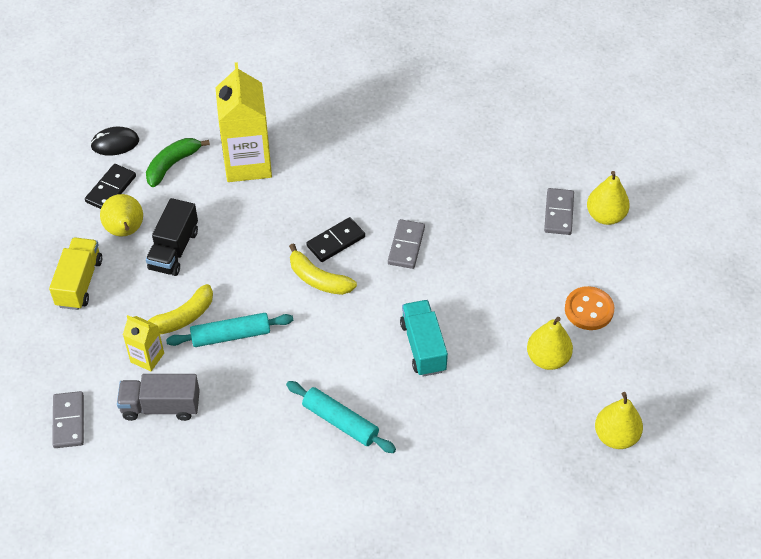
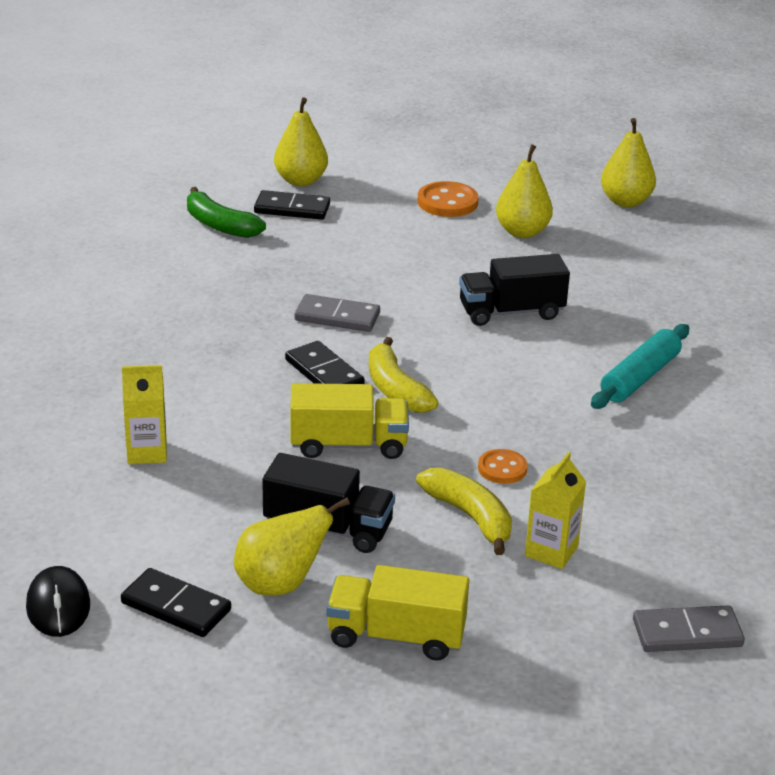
camera: 90 degrees left, 20 degrees down
grey truck [117,374,200,421] -> none
green banana [146,138,210,187] -> green banana moved to [187,187,266,238]
turquoise rolling pin [166,313,293,347] -> orange button [478,449,528,484]
yellow carton [215,62,272,182] -> yellow carton [122,365,167,464], size x0.50
yellow banana [289,243,357,295] -> yellow banana turned 120 degrees clockwise [369,337,439,413]
turquoise truck [400,300,448,377] -> black truck [459,254,570,326]
grey domino [544,188,574,235] -> black domino [254,190,330,220]
none -> yellow truck [290,383,409,459]

